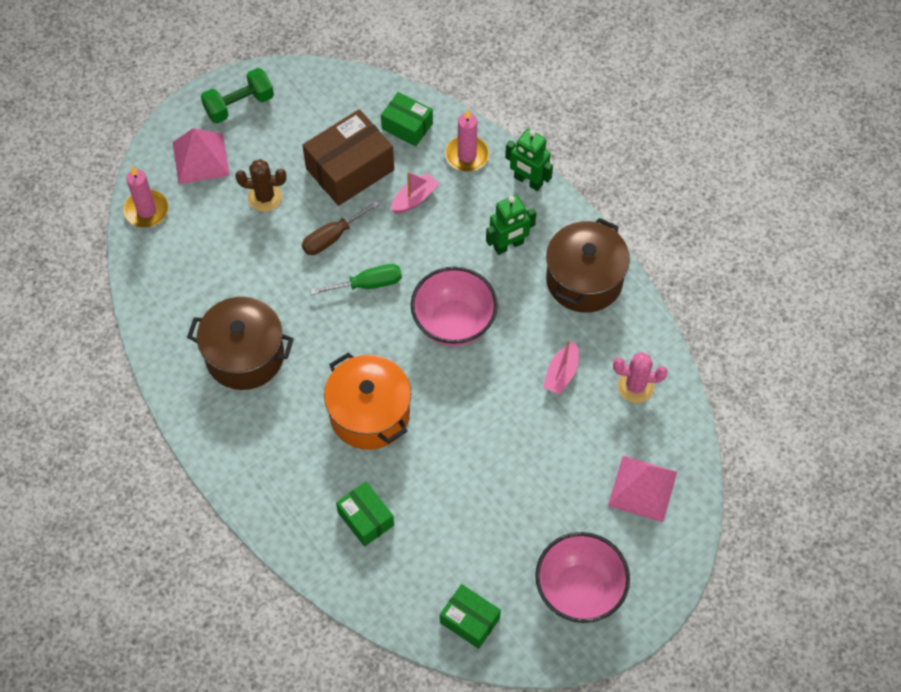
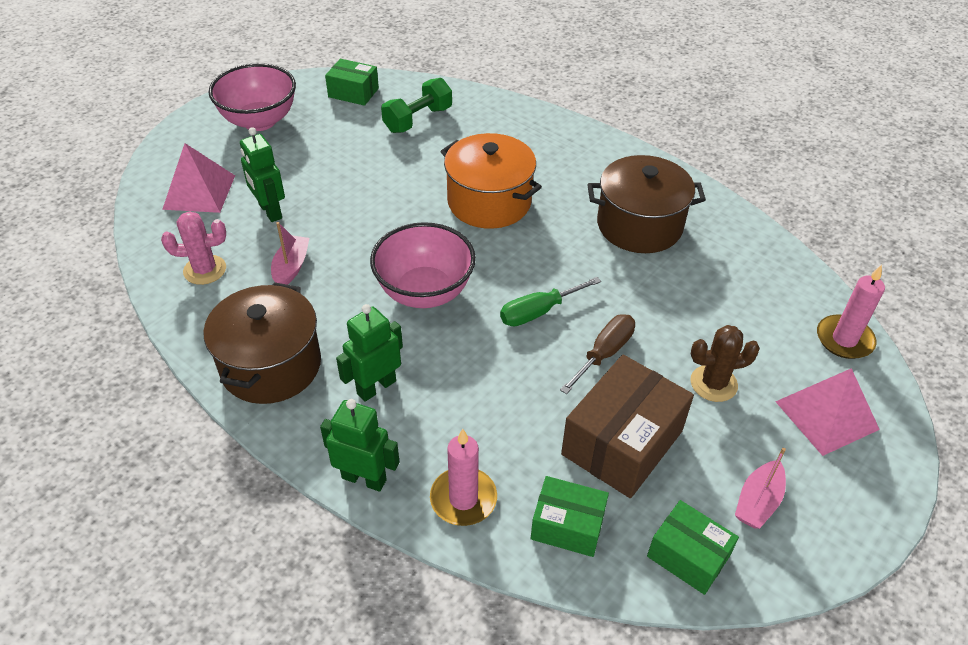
camera: 165 degrees right, 15 degrees down
green dumbbell [201,68,274,123] -> green dumbbell moved to [381,78,452,133]
green box [336,482,394,547] -> green box moved to [647,500,739,595]
pink boat [391,172,439,213] -> pink boat moved to [735,448,786,529]
none -> green robot [240,127,285,222]

